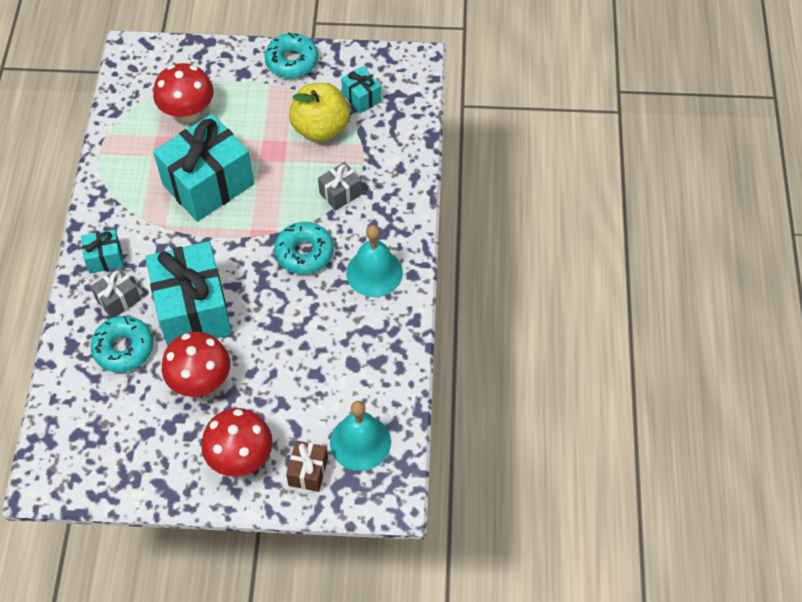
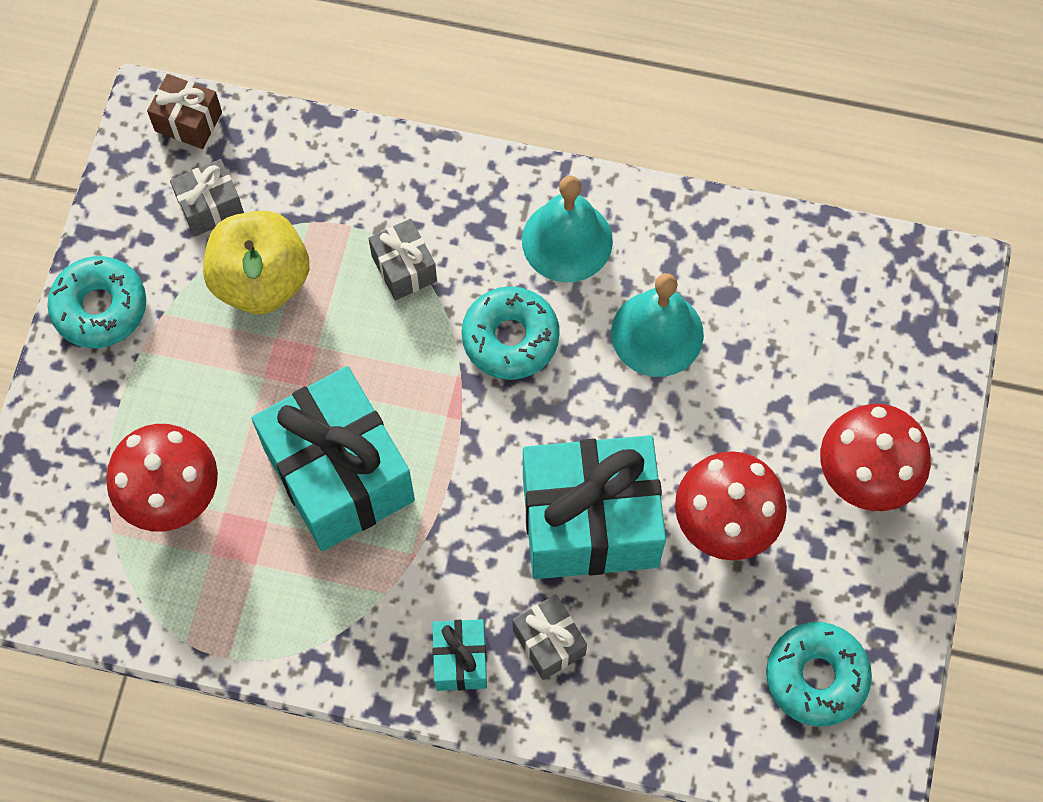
camera: 80 degrees left, 10 degrees up
turquoise donut [90,316,153,373] -> turquoise donut moved to [766,622,872,726]
brown gift [286,440,328,492] -> brown gift moved to [147,74,222,149]
turquoise bell [330,401,391,471] -> turquoise bell moved to [611,273,704,377]
turquoise gift [341,66,381,113] -> grey gift [170,159,244,237]

